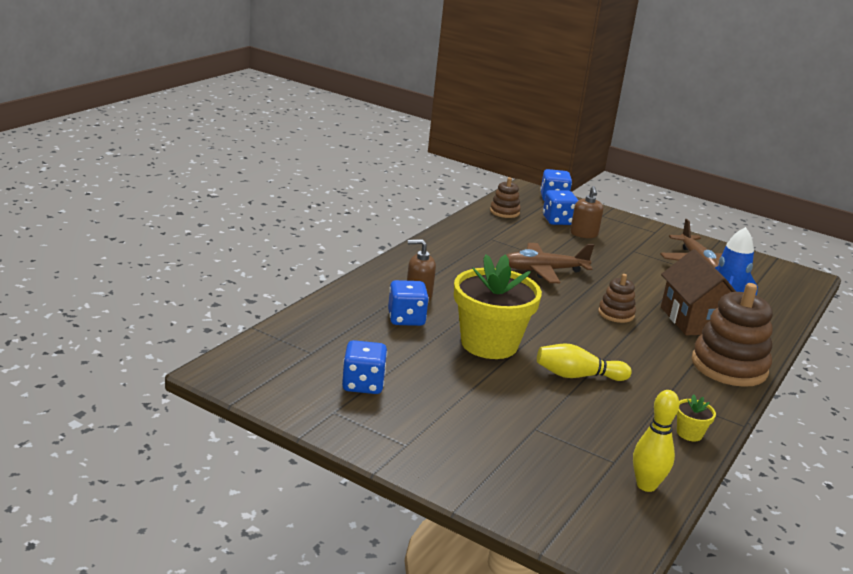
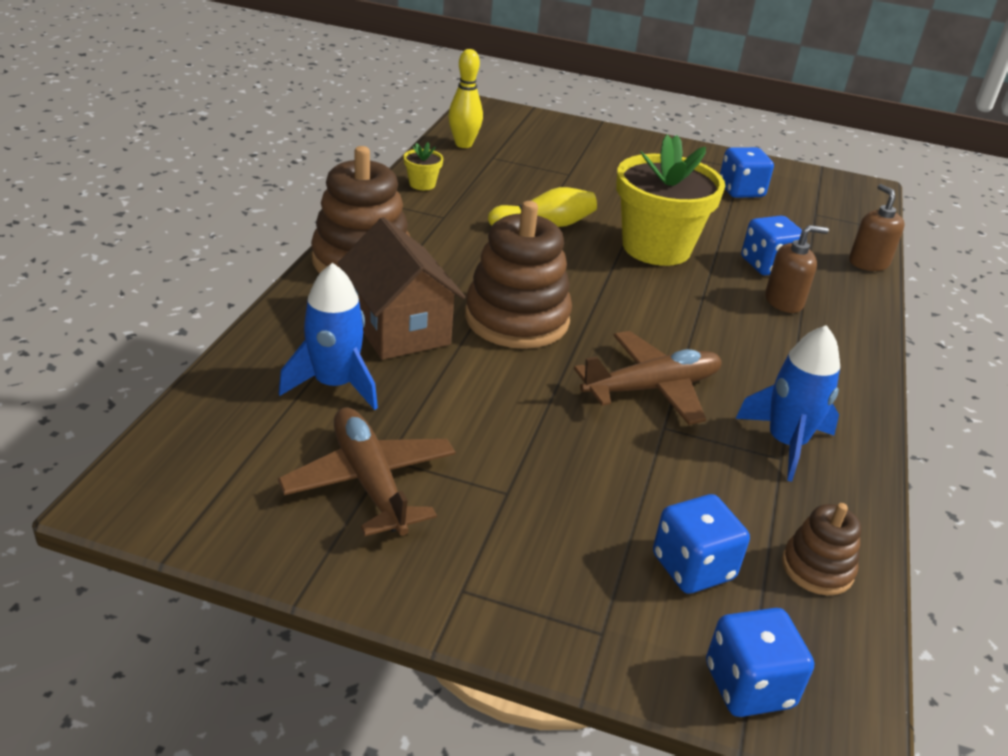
camera: 165 degrees right, 10 degrees up
brown soap dispenser [570,186,603,238] -> brown soap dispenser moved to [849,184,904,271]
brown stacking toy [598,274,636,323] -> brown stacking toy [465,201,572,349], size x1.93
none -> blue rocket [735,325,840,482]

